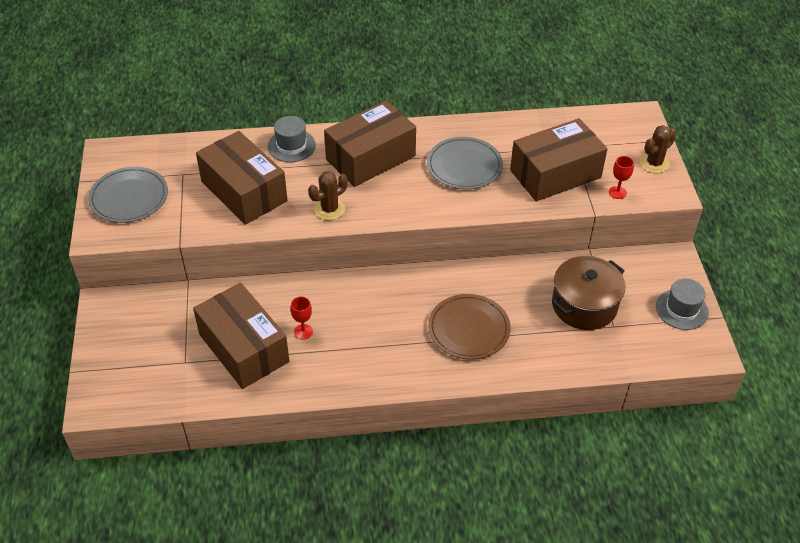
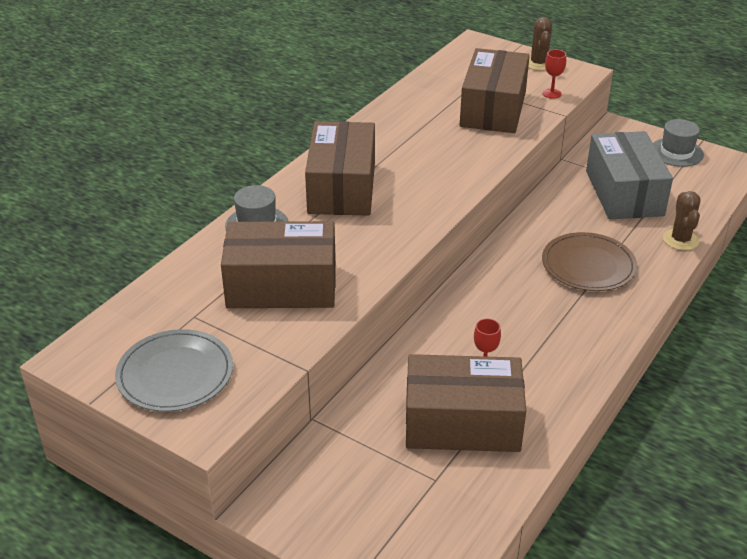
camera: 50 degrees left, 10 degrees down
brown cactus [308,171,348,220] -> brown cactus moved to [663,191,701,250]
grey plate [427,137,503,189] -> none
brown pot [552,256,625,330] -> grey box [586,131,673,219]

